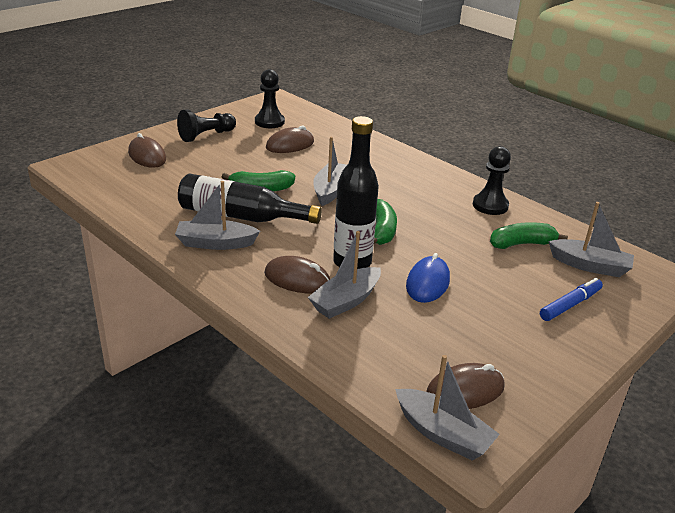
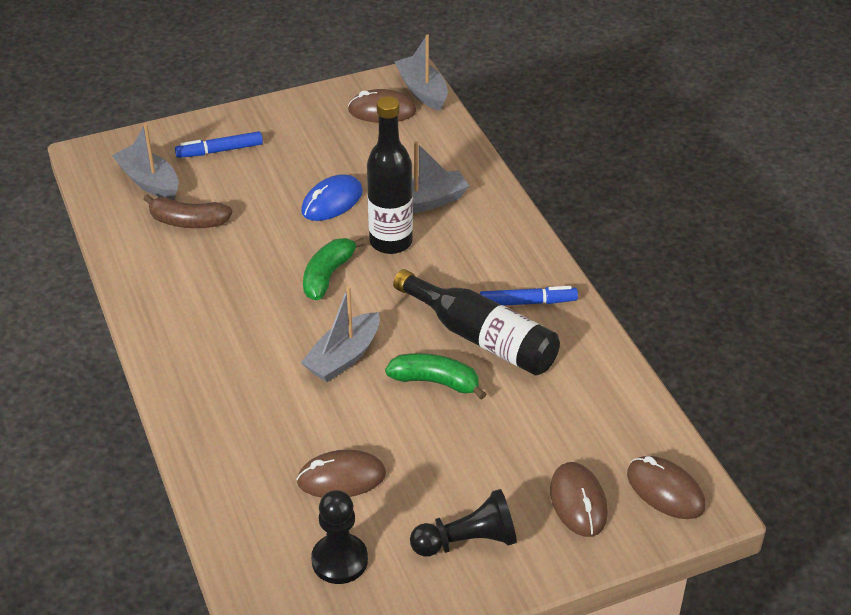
camera: 155 degrees left, 10 degrees up
grey boat [175,181,260,250] -> blue marker [480,286,578,306]
brown mouse [264,256,330,293] -> brown mouse moved to [627,456,705,519]
black pawn [473,146,511,215] -> none
green banana [490,222,568,249] -> brown banana [143,194,233,228]

